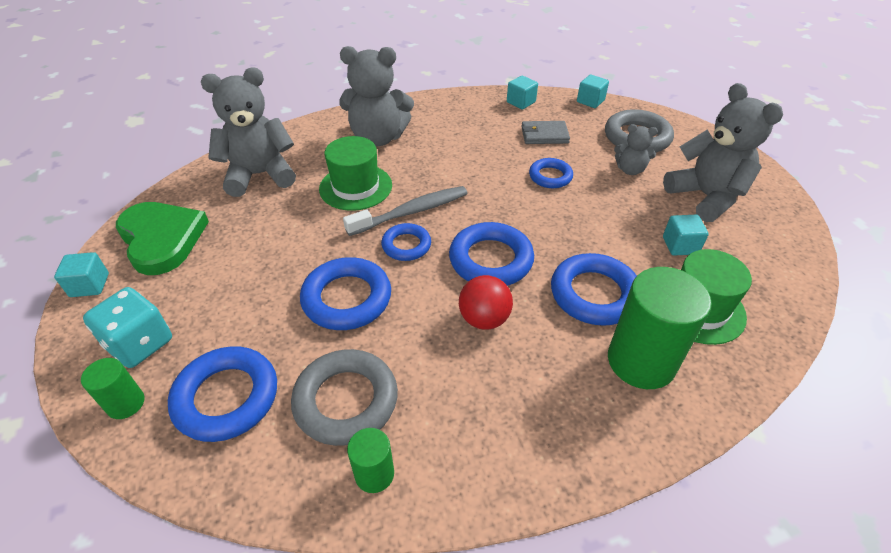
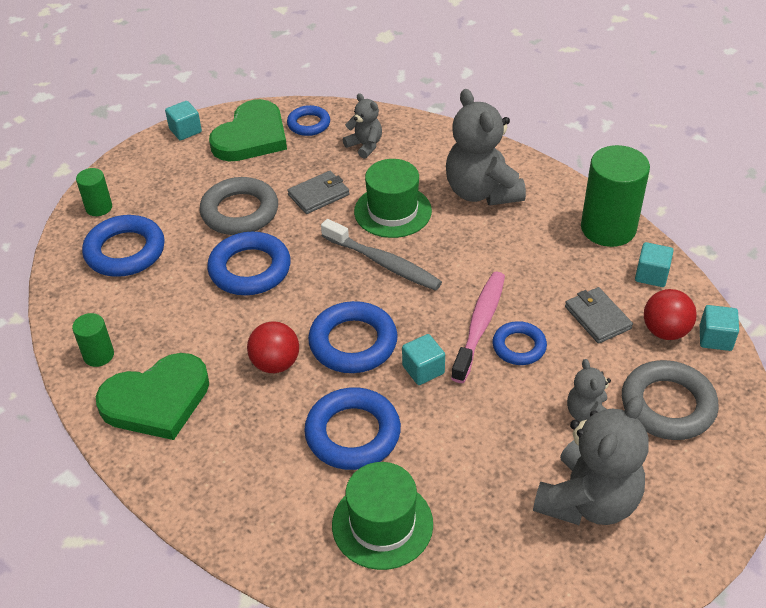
camera: 65 degrees right, 0 degrees up
turquoise dice [83,287,172,368] -> none
grey teddy bear [201,68,296,197] -> grey teddy bear [343,93,382,159], size x0.51
grey ring [291,349,398,446] -> grey ring moved to [200,177,278,235]
blue ring [381,223,431,261] -> blue ring moved to [287,105,330,136]
green cylinder [608,267,712,389] -> green cylinder moved to [581,145,650,247]
turquoise cube [663,215,709,255] -> turquoise cube moved to [402,334,445,385]
none -> green heart [96,353,209,440]
none -> grey wallet [287,171,350,214]
none -> pink toothbrush [451,272,505,383]
none -> red ball [644,289,697,340]

